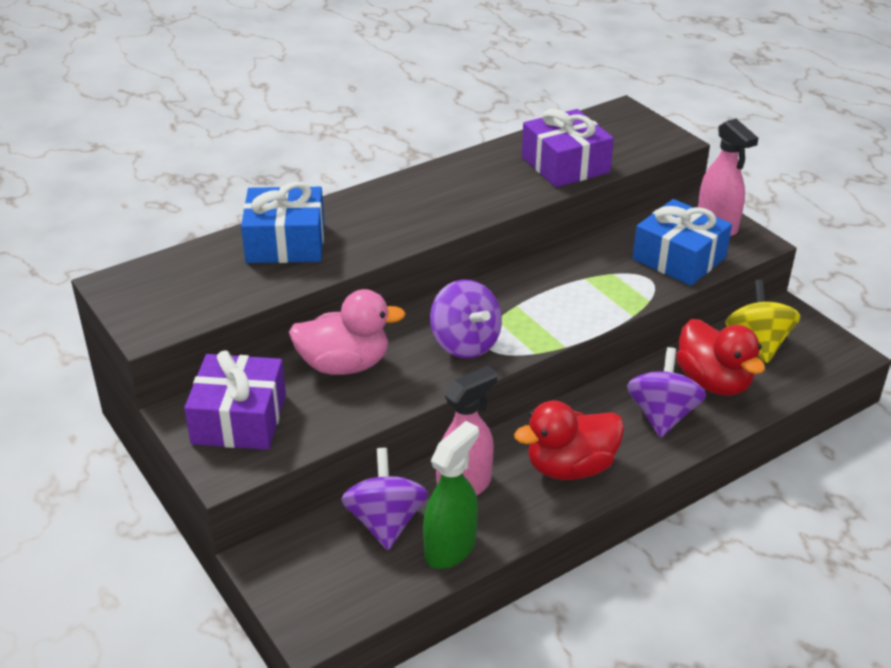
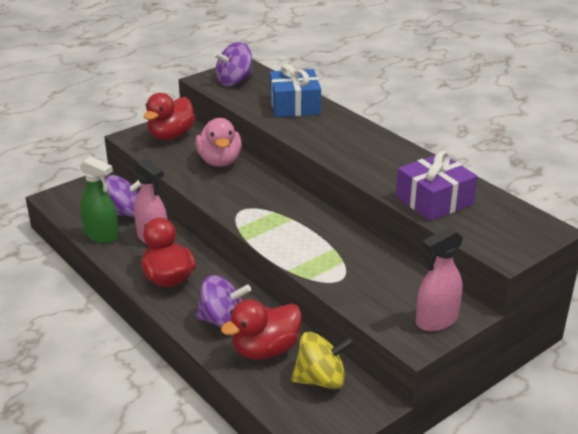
camera: 85 degrees right, 5 degrees down
purple gift [184,350,286,450] -> red duck [144,93,195,140]
purple spinning top [430,280,502,358] -> purple spinning top moved to [213,42,253,86]
blue gift [633,199,732,286] -> none

